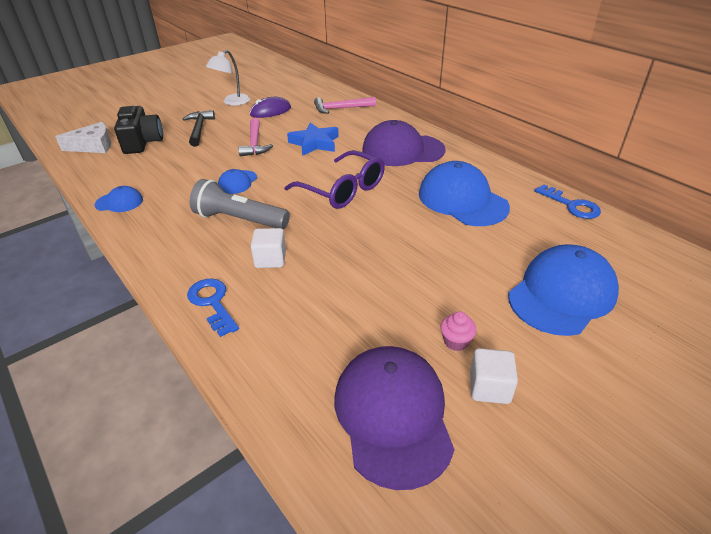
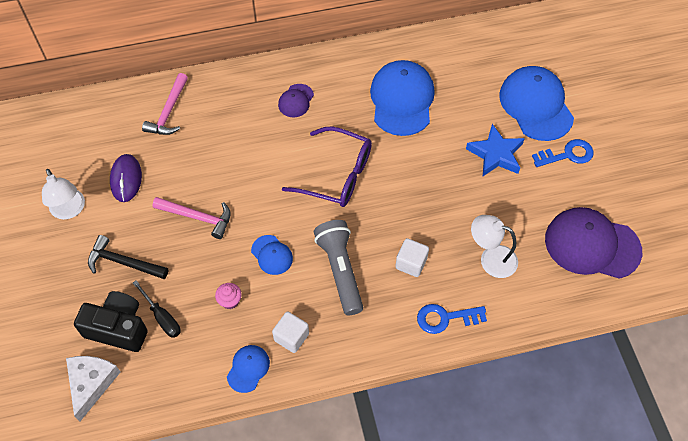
camera: 65 degrees left, 20 degrees up
grey flashlight [190,179,290,229] -> grey flashlight turned 120 degrees clockwise [314,220,363,315]
purple glasses [284,150,385,209] -> purple glasses turned 45 degrees clockwise [282,127,372,207]
blue star [287,122,339,156] -> blue star moved to [466,124,525,176]
purple cap [362,120,445,166] -> purple cap [278,84,314,117], size x0.48
blue cap [419,161,510,226] -> blue cap turned 105 degrees clockwise [370,60,435,136]
pink cupcake [441,311,477,351] -> pink cupcake moved to [215,283,242,309]
white cube [470,348,518,404] -> white cube moved to [272,312,309,353]
blue key [535,184,601,219] -> blue key moved to [532,139,594,167]
none -> black screwdriver [133,280,181,338]
none -> white lamp [471,215,518,278]

